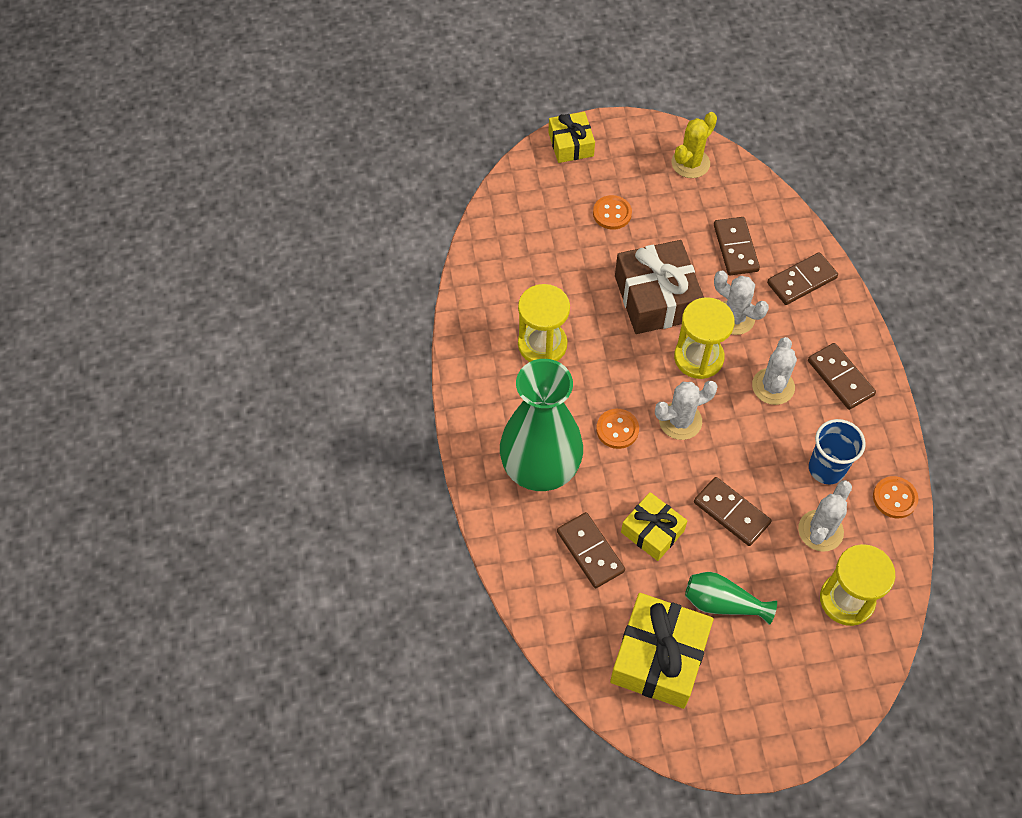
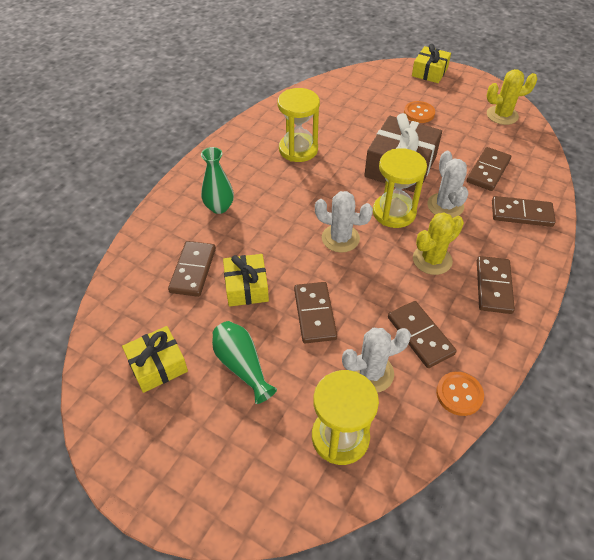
camera: 40 degrees right, 10 degrees down
green vase [500,359,583,491] -> green vase [201,147,234,214], size x0.47
orange button [596,409,639,449] -> none
yellow gift [610,593,714,709] -> yellow gift [122,326,188,393], size x0.60
white cactus [752,337,797,405] -> yellow cactus [413,212,464,275]
blue cup [809,419,866,484] -> brown domino [388,301,457,368]

